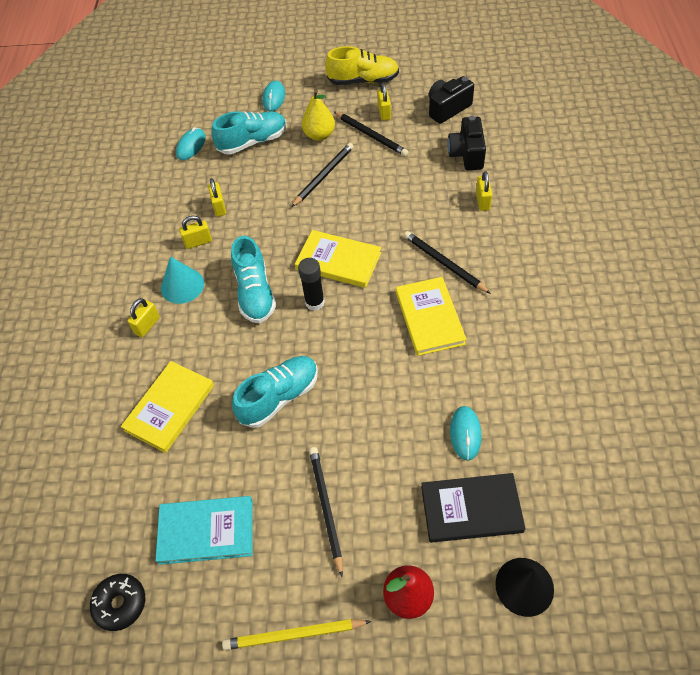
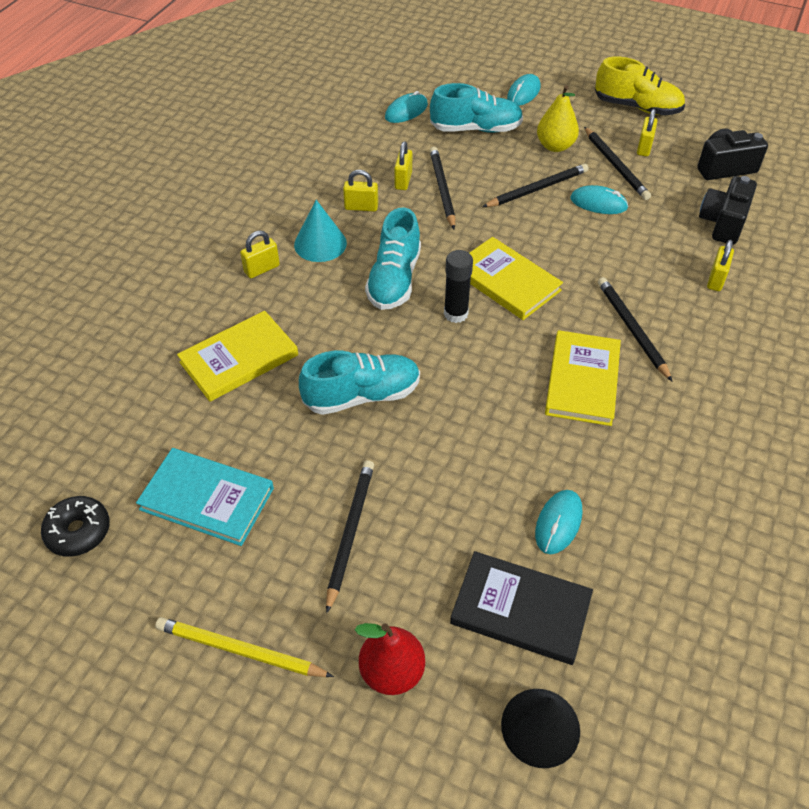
camera: 20 degrees right, 5 degrees down
none -> black pencil [430,147,455,229]
none -> turquoise mouse [570,185,628,214]

